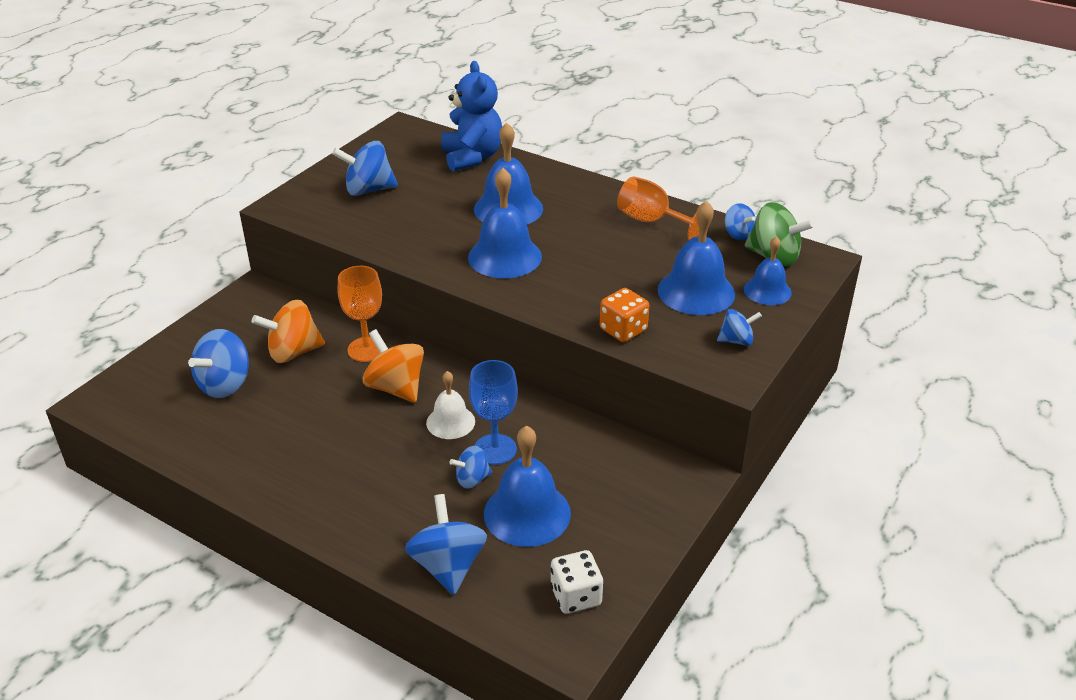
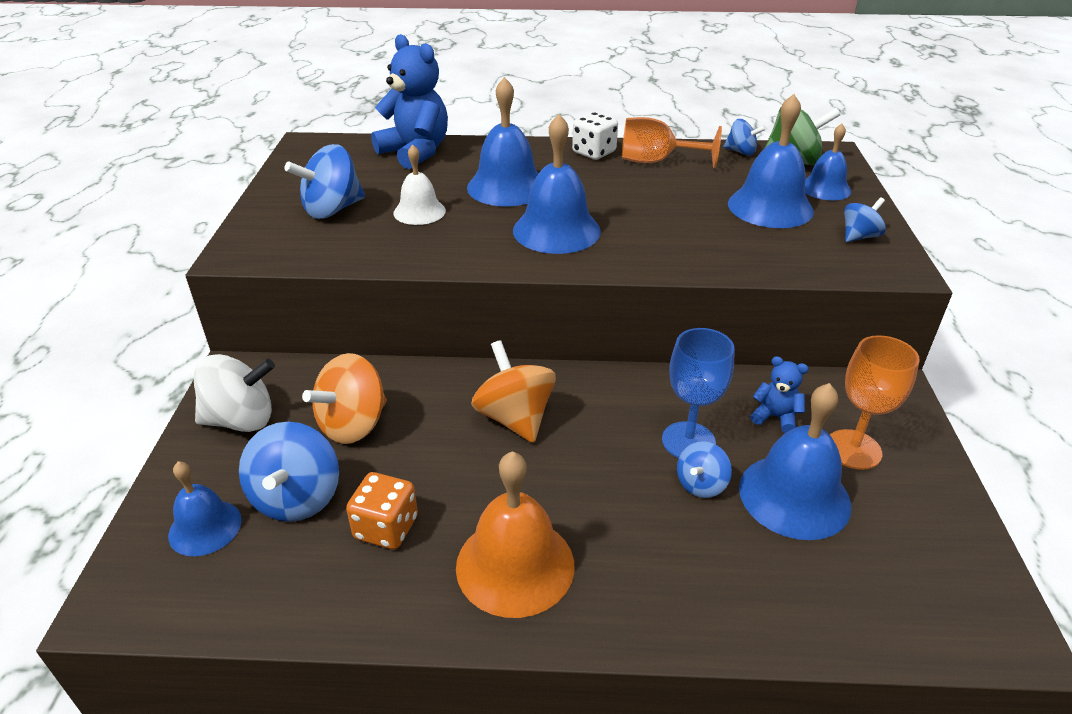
camera: 30 degrees left, 0 degrees up
orange goblet [338,266,385,362] -> orange goblet moved to [830,335,920,470]
orange spinning top [363,329,424,403] -> orange spinning top turned 45 degrees clockwise [471,340,556,443]
blue spinning top [405,494,487,595] -> none
white bell [426,371,475,439] -> white bell moved to [393,144,446,225]
white dice [551,550,603,614] -> white dice moved to [572,112,618,160]
orange dice [600,288,649,342] -> orange dice moved to [346,472,418,549]
none -> blue bell [168,461,242,556]
none -> white spinning top [194,354,275,432]
none -> orange bell [456,451,575,618]
none -> blue teddy bear [750,356,809,433]

